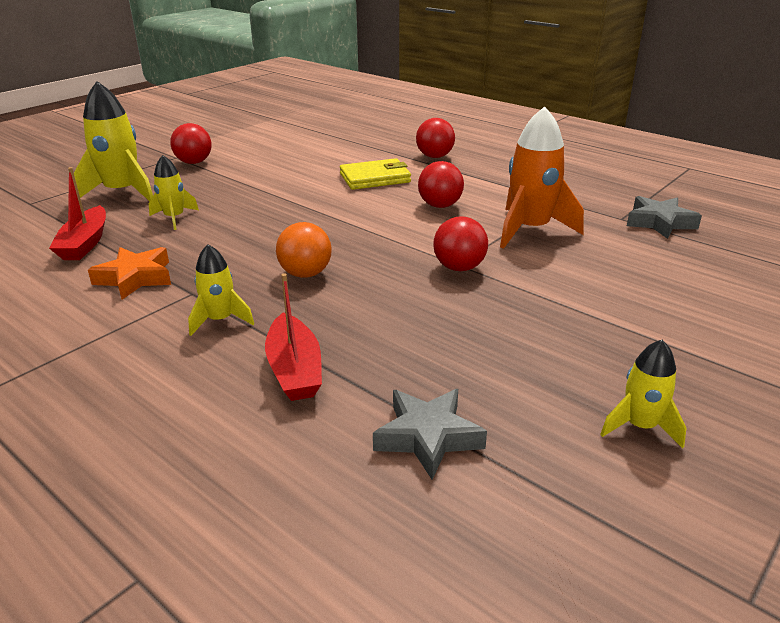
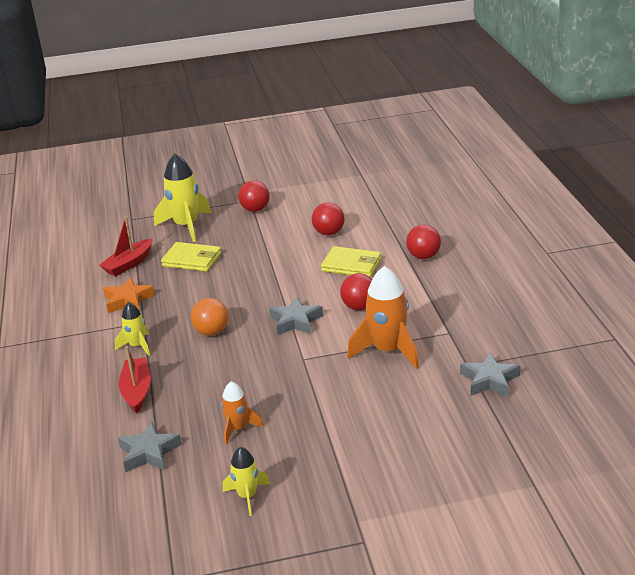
camera: 40 degrees right, 0 degrees up
yellow rocket [149,155,199,230] -> yellow wallet [161,242,221,271]
red boat [265,273,322,401] -> red boat turned 150 degrees clockwise [119,346,151,414]
red ball [433,216,488,271] -> red ball moved to [312,202,345,235]
none -> orange rocket [221,381,263,445]
none -> grey star [269,297,323,335]

